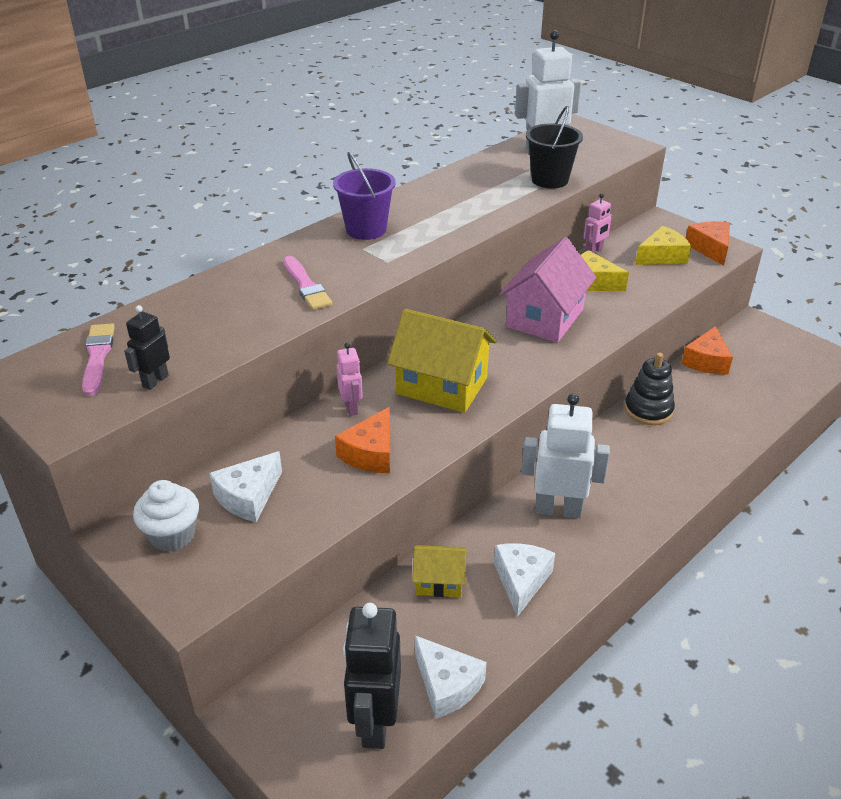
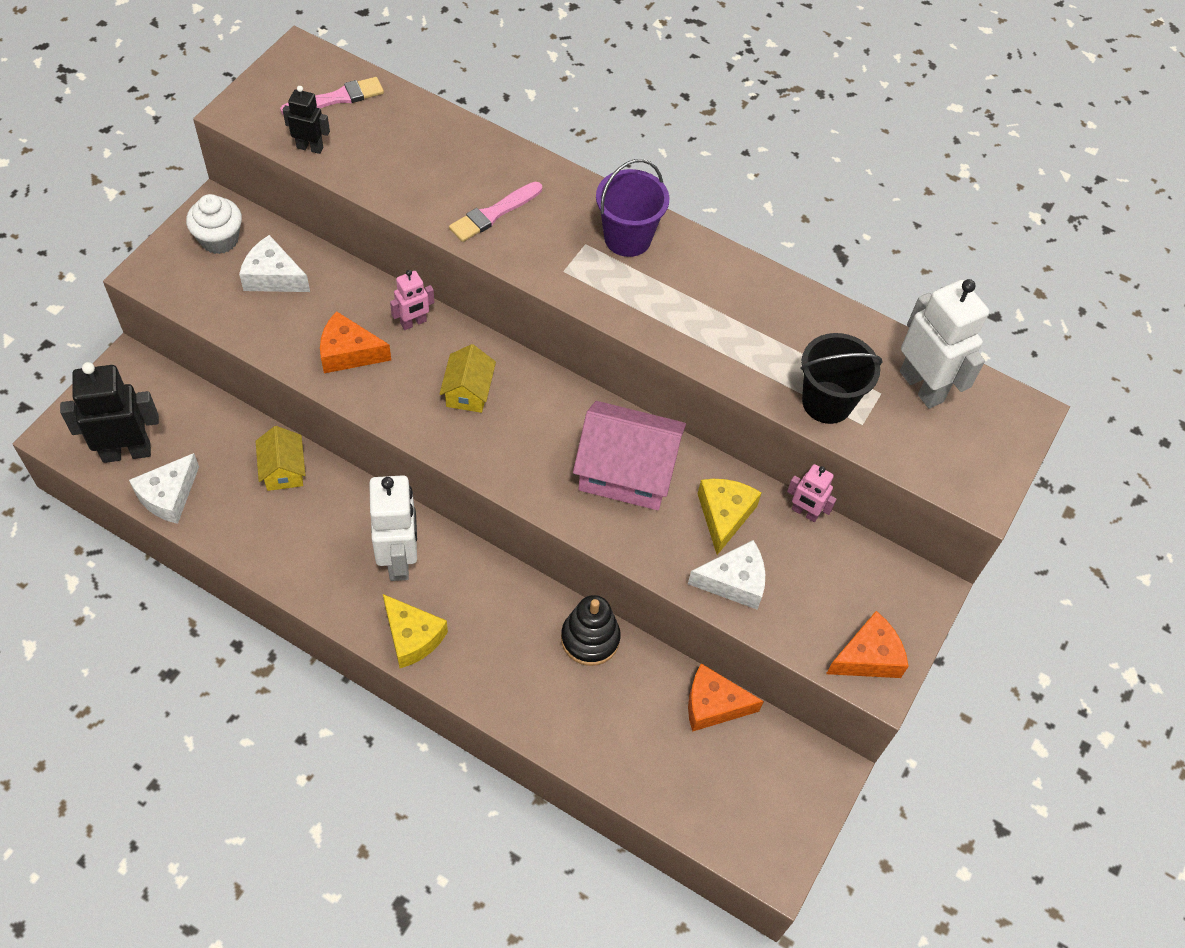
camera: 70 degrees right, 20 degrees up
yellow house [387,309,497,413] -> yellow house [440,344,496,413], size x0.55
white cheese [494,543,555,617] -> white cheese moved to [688,540,765,609]
yellow cheese [635,226,691,265] -> yellow cheese moved to [383,594,448,668]

